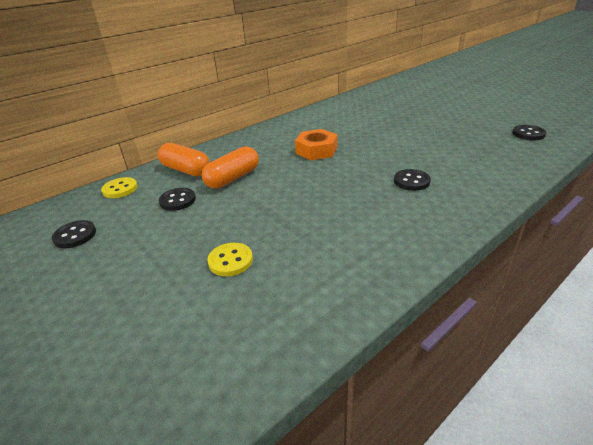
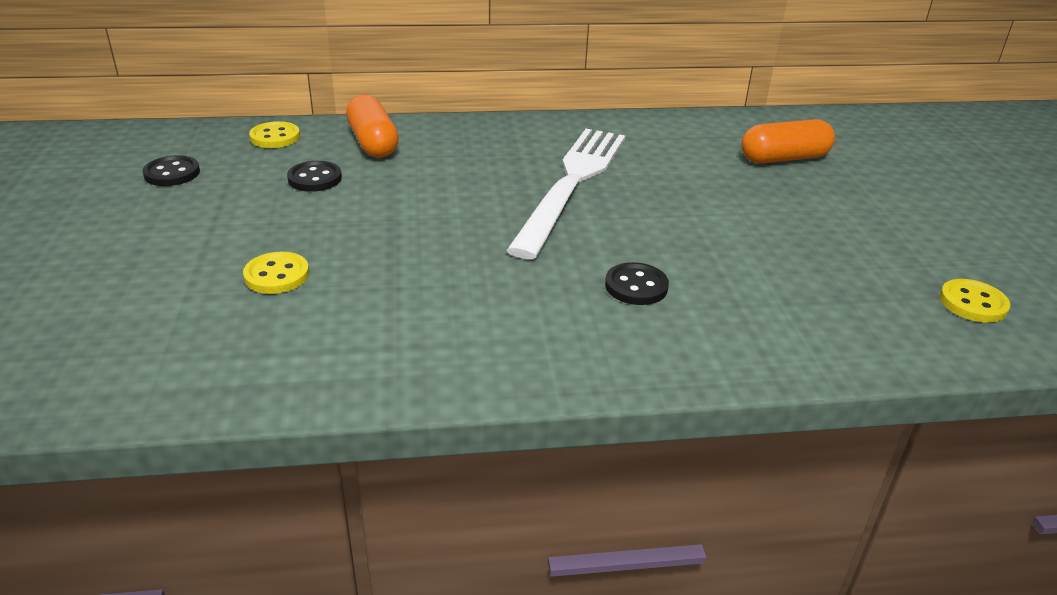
camera: 30 degrees right, 0 degrees up
orange capsule [201,146,259,189] -> orange capsule moved to [741,119,835,163]
orange nut [295,129,338,160] -> white fork [506,129,625,259]
black button [512,125,547,140] -> yellow button [940,279,1010,323]

